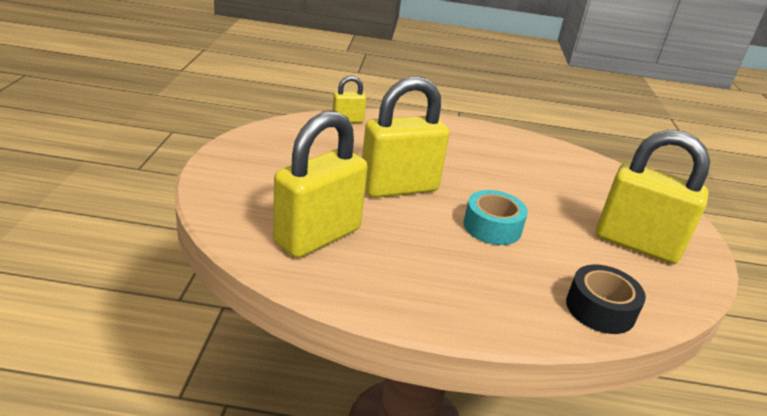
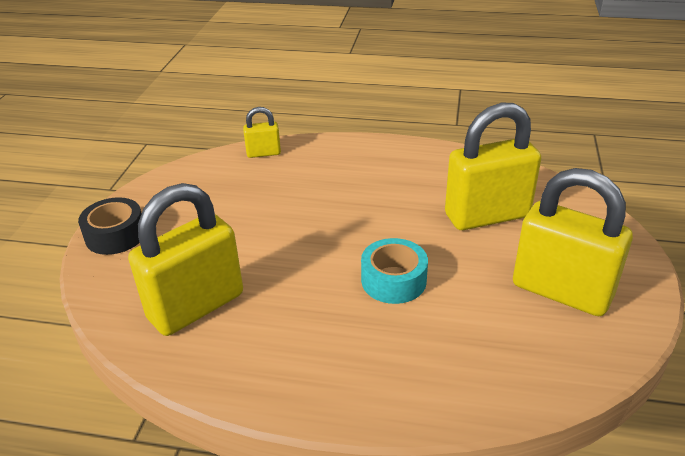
camera: 10 degrees right, 5 degrees up
yellow padlock [362,76,450,198] -> yellow padlock moved to [445,103,541,230]
black tape [566,265,646,334] -> black tape moved to [78,197,142,255]

